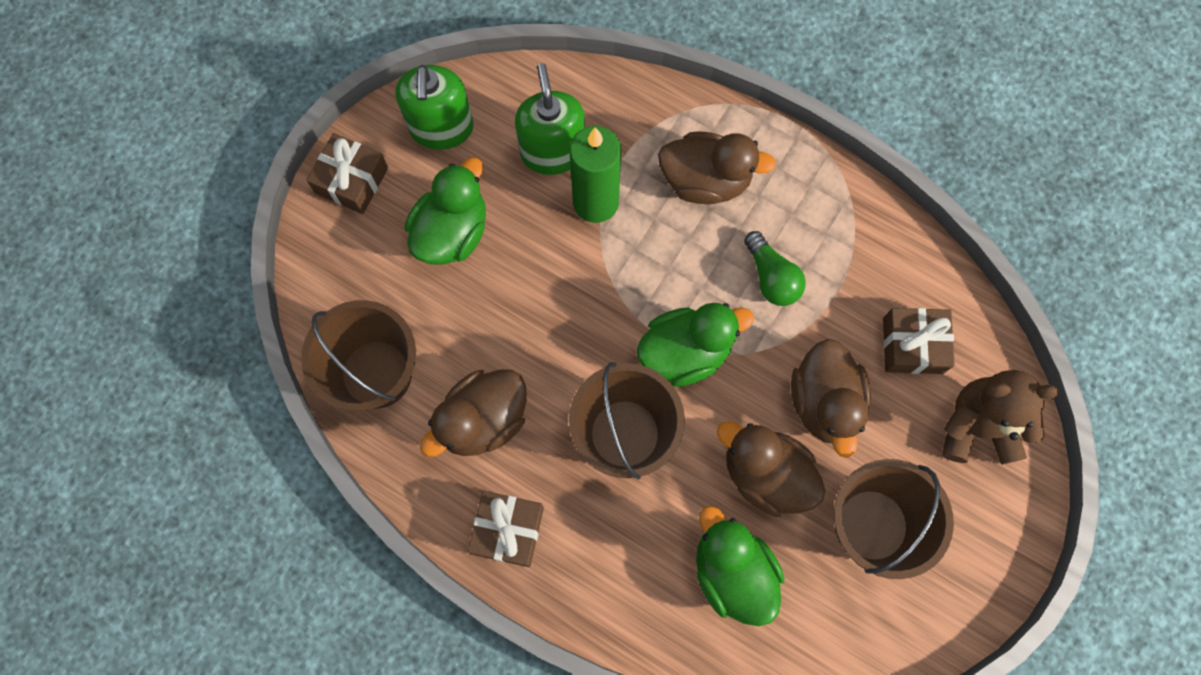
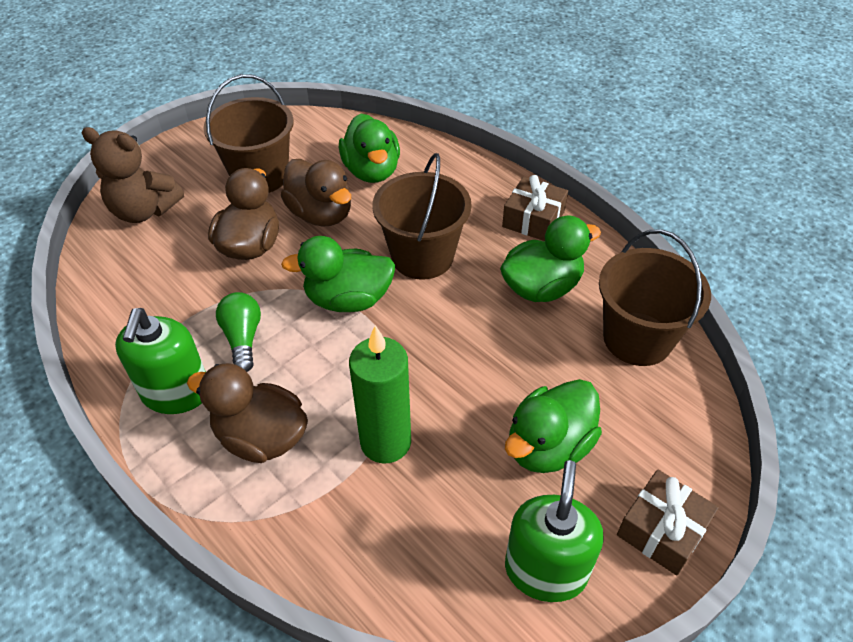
camera: 165 degrees left, 25 degrees down
brown duck [420,370,527,457] -> green duck [500,216,601,302]
green soap dispenser [515,63,585,175] -> green soap dispenser moved to [115,308,206,414]
brown gift [883,308,955,374] -> none

